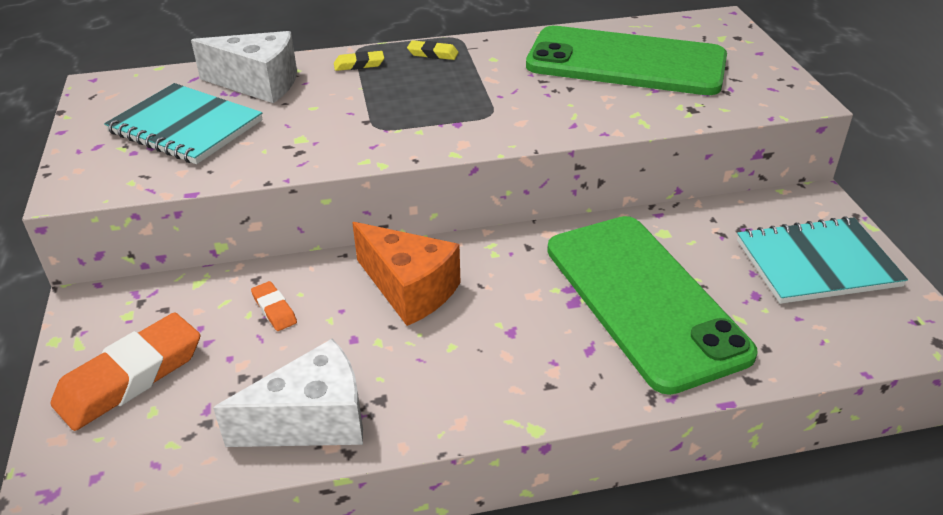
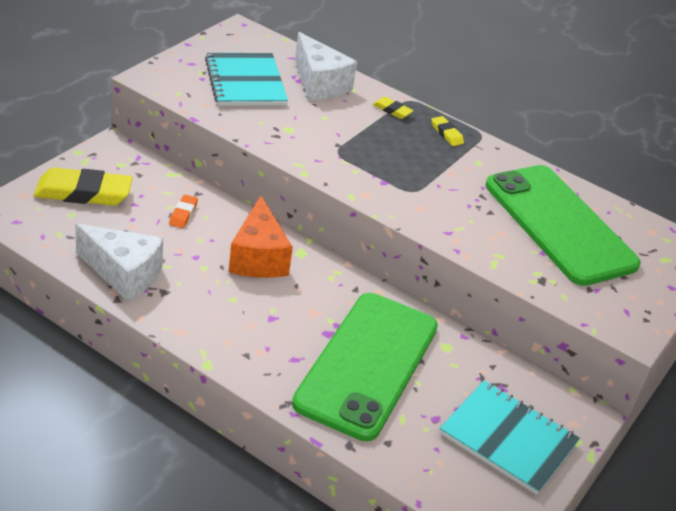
camera: 40 degrees right, 0 degrees up
orange eraser [50,312,200,431] -> yellow eraser [34,167,133,206]

